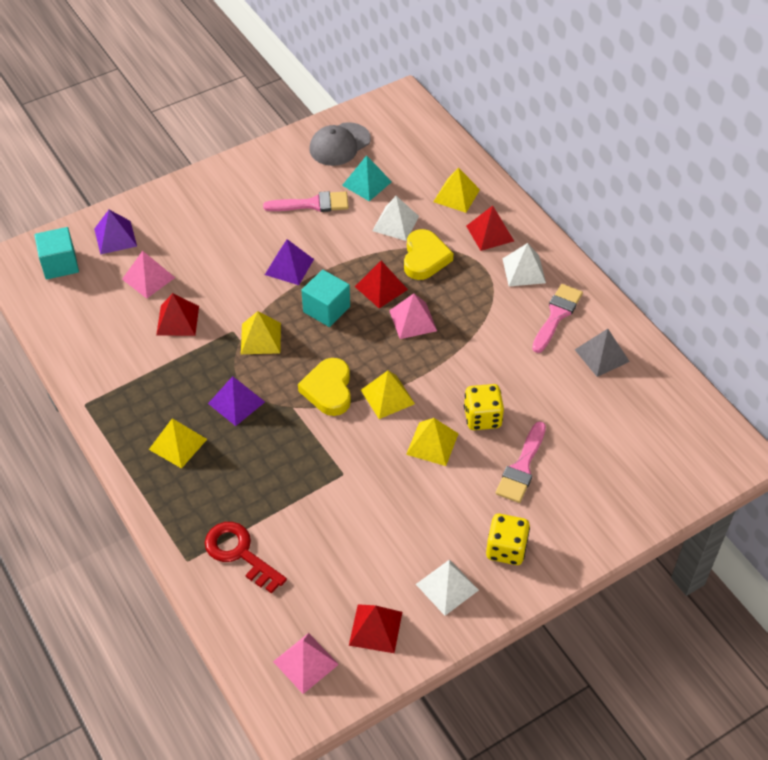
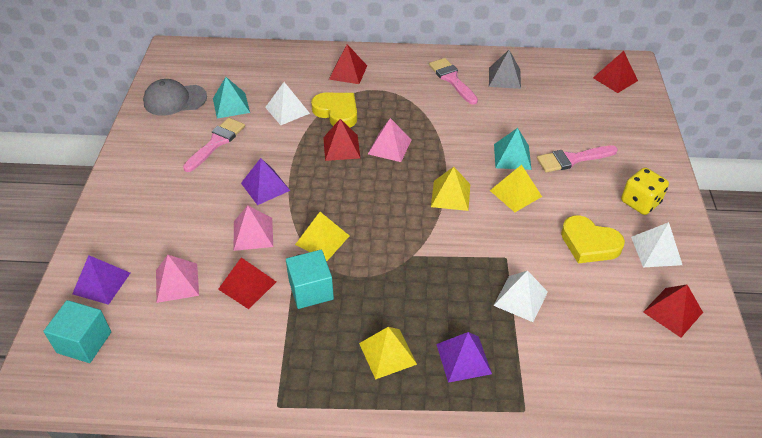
camera: 55 degrees left, 5 degrees down
red key [205,522,287,593] -> none
purple pyramid [208,376,265,426] -> purple pyramid moved to [436,332,492,383]
pink pyramid [273,633,339,694] -> pink pyramid moved to [234,205,273,251]
yellow heart [298,358,351,416] -> yellow heart moved to [561,215,625,263]
turquoise cube [301,270,350,327] -> turquoise cube moved to [286,250,334,309]
grey cap [309,122,371,166] -> grey cap turned 90 degrees clockwise [143,79,207,116]
yellow pyramid [433,167,480,213] -> none
yellow dice [464,384,504,430] -> turquoise pyramid [494,128,532,170]
pink brush [496,421,546,503] -> pink brush turned 105 degrees clockwise [537,146,618,173]
white pyramid [503,243,546,286] -> white pyramid moved to [493,271,548,322]
none -> red pyramid [593,51,638,93]

